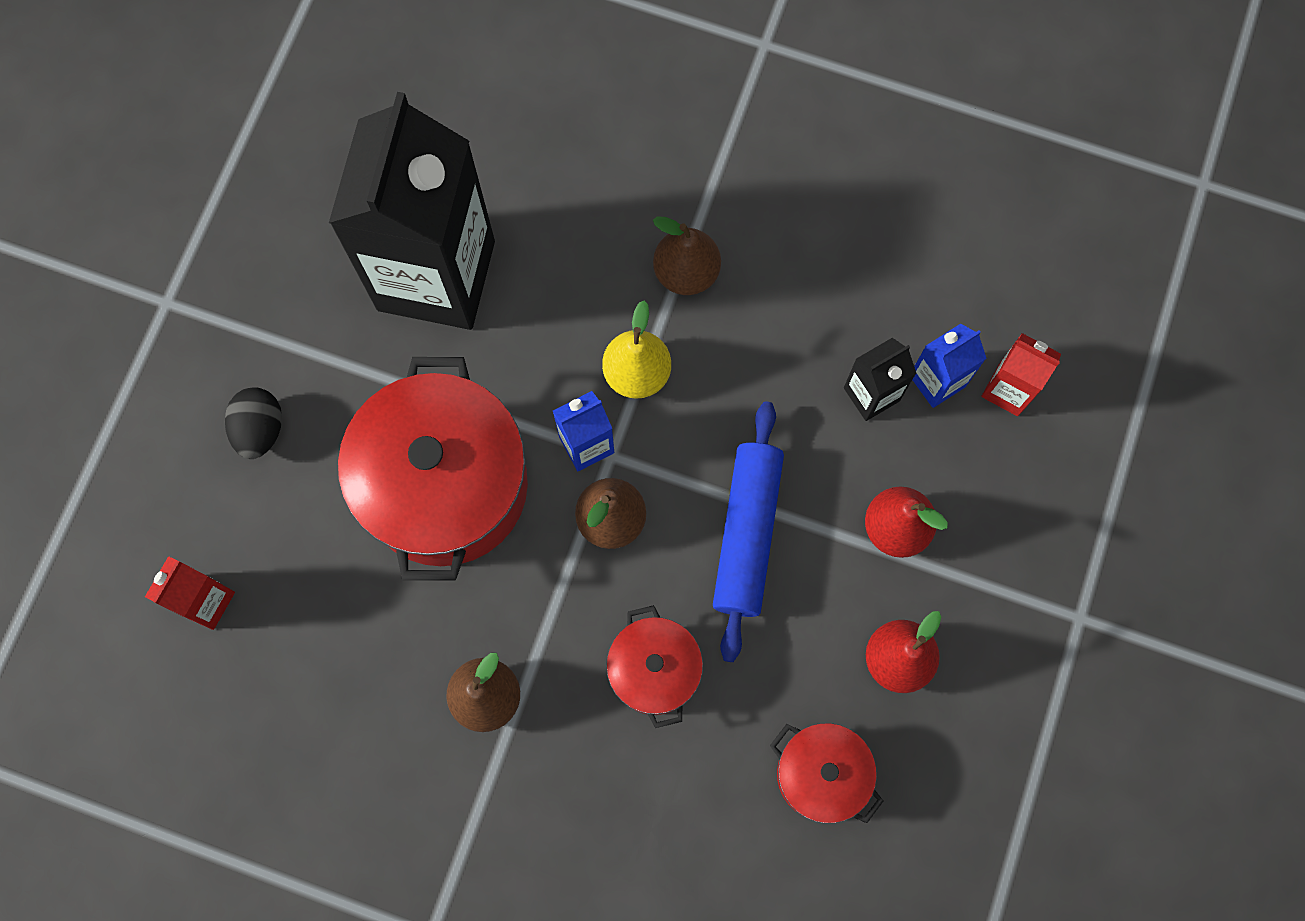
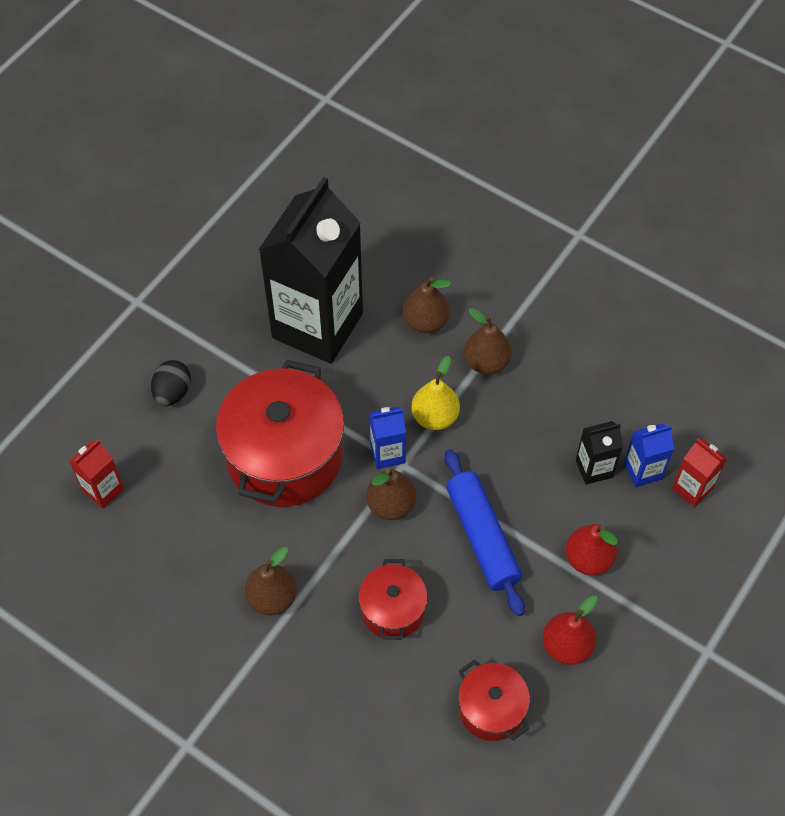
camera: 15 degrees right, 15 degrees down
blue rolling pin [713,401,784,662] -> blue rolling pin turned 45 degrees counterclockwise [445,449,525,616]
none -> brown pear [403,277,451,333]

